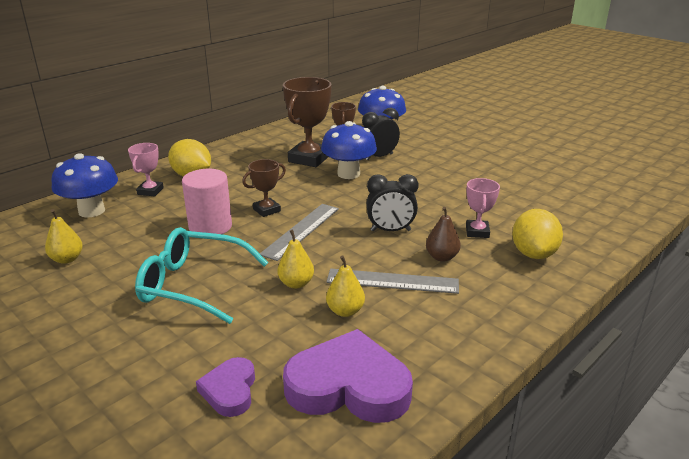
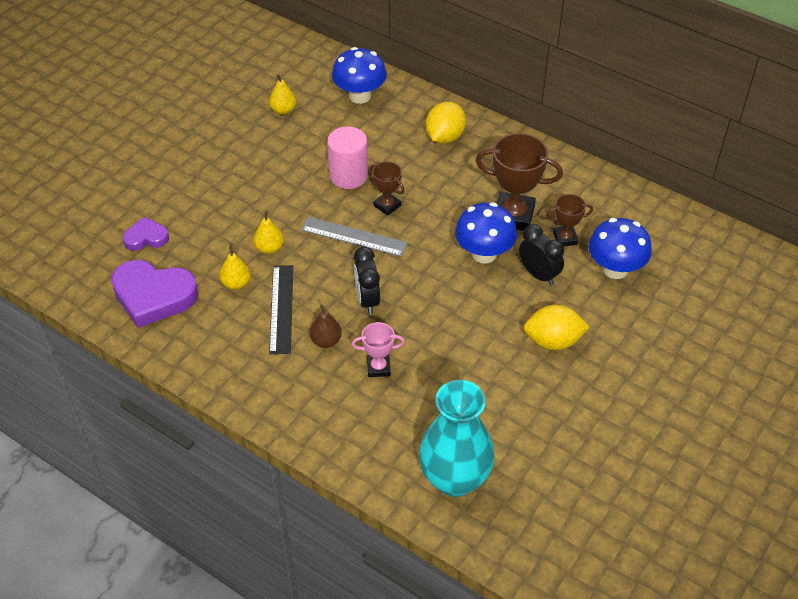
camera: 80 degrees right, 20 degrees up
pink trophy [128,143,164,196] -> none
turquoise glasses [135,227,268,324] -> none
purple heart [283,329,413,423] -> purple heart turned 105 degrees clockwise [111,260,198,328]
grey ruler [326,269,459,294] -> black ruler [269,265,293,354]
yellow lemon [512,209,563,259] -> yellow lemon moved to [524,305,590,350]
none -> turquoise vase [419,380,495,497]

